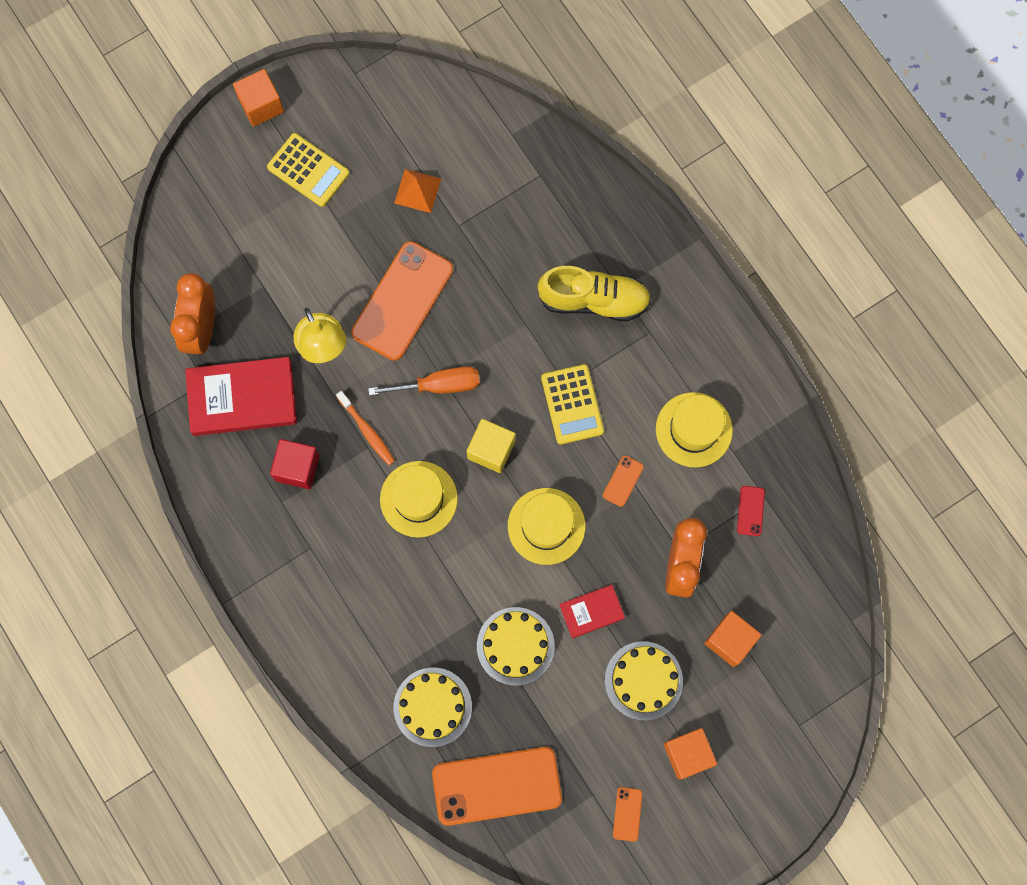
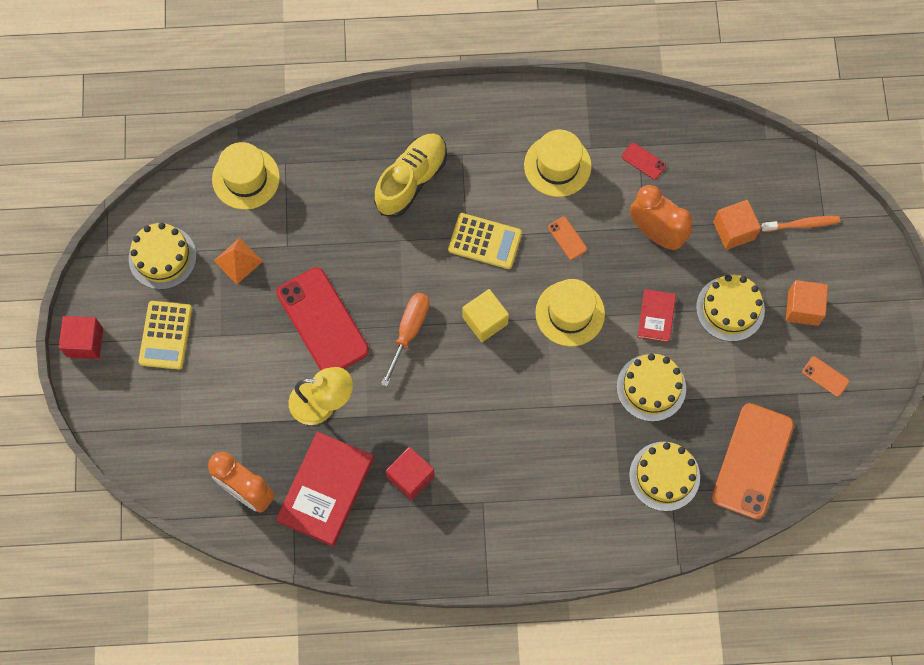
camera: 60 degrees left, 5 degrees down
orange cube [233,69,284,127] -> red cube [59,316,103,359]
yellow calculator [267,133,350,207] -> yellow calculator turned 120 degrees clockwise [139,301,192,370]
orange toothbrush [336,391,395,465] -> orange toothbrush moved to [761,216,840,232]
orange phone [351,241,453,361] -> red phone [276,267,369,371]
yellow hat [380,461,458,538] -> yellow hat moved to [212,142,280,210]
none -> yellow cake [129,223,197,290]

